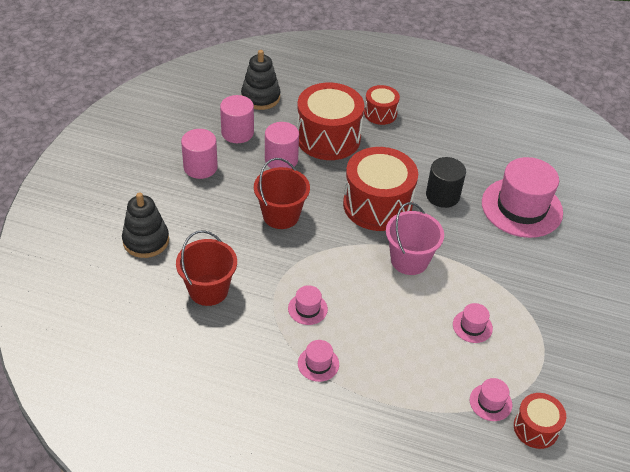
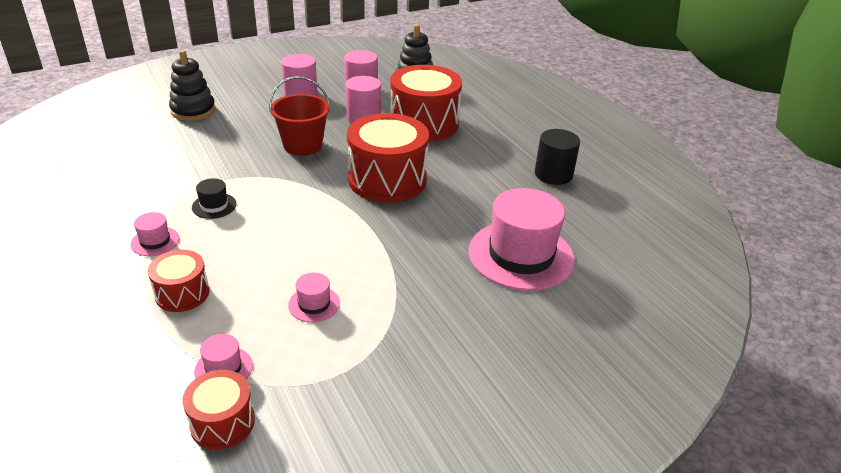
camera: 45 degrees right, 10 degrees down
red bucket [176,230,237,306] -> none
pink hat [288,285,328,325] -> black hat [192,178,236,219]
red drum [364,85,400,125] -> red drum moved to [148,250,209,312]
pink bucket [386,202,444,275] -> none
black cylinder [426,157,466,208] -> black cylinder moved to [535,129,580,185]

